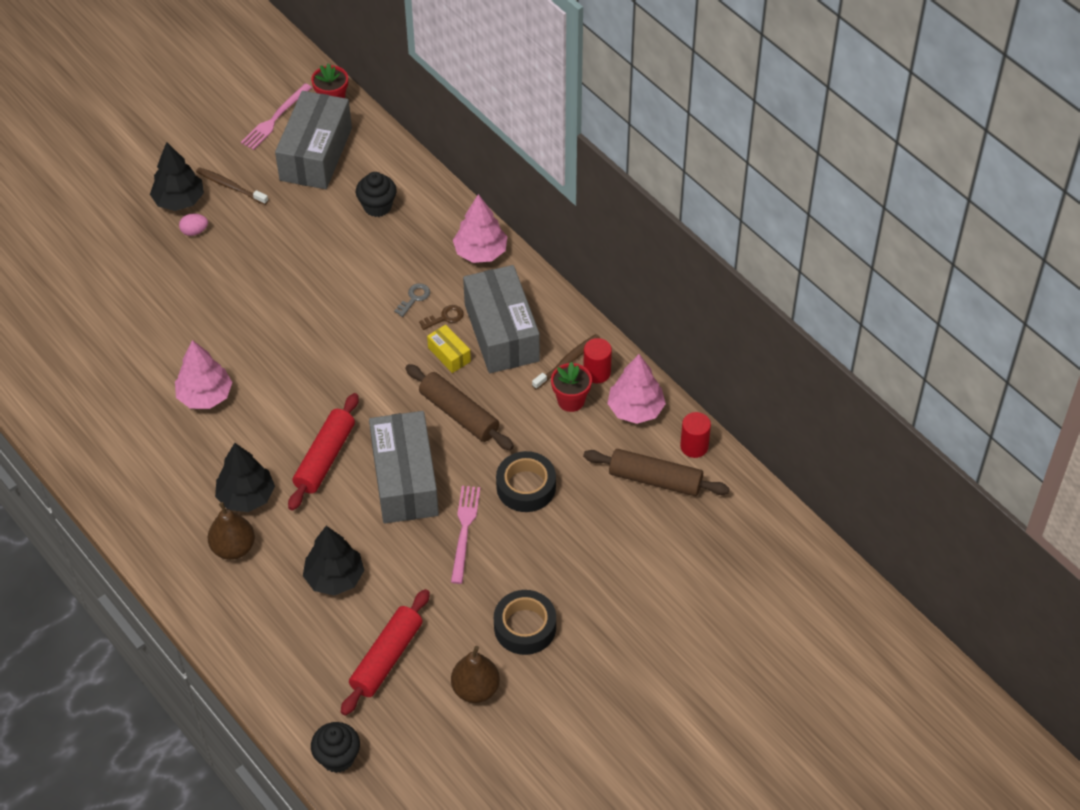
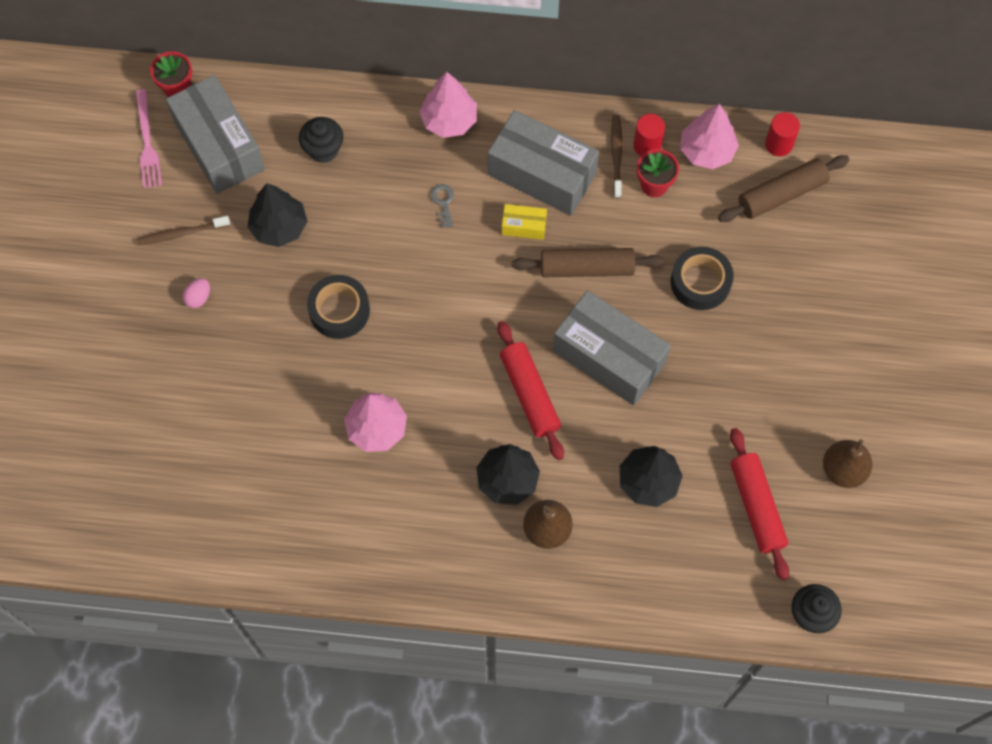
camera: 45 degrees left, 15 degrees up
black tree [150,142,204,211] -> black tree moved to [248,183,307,247]
brown key [419,305,464,330] -> none
pink fork [451,486,480,584] -> none
black tape [494,590,556,655] -> black tape moved to [307,275,370,339]

